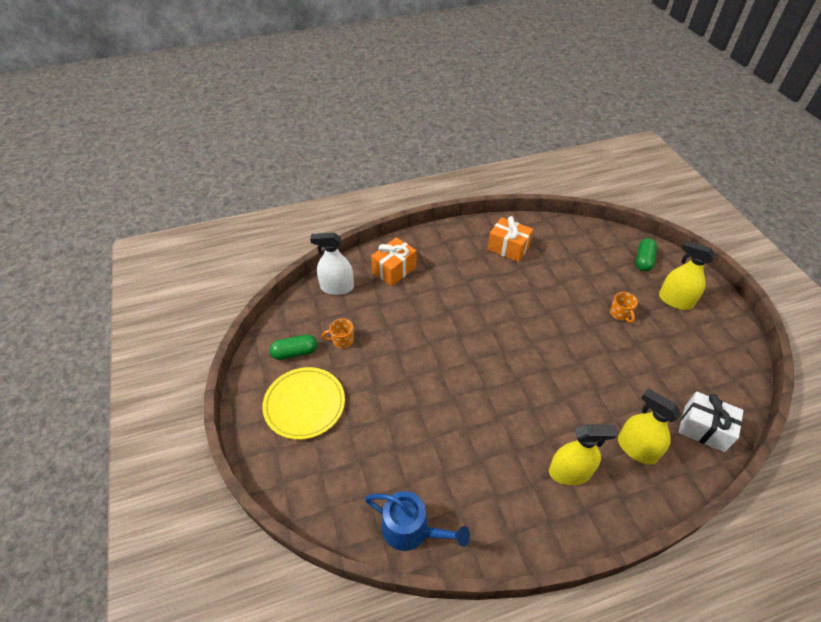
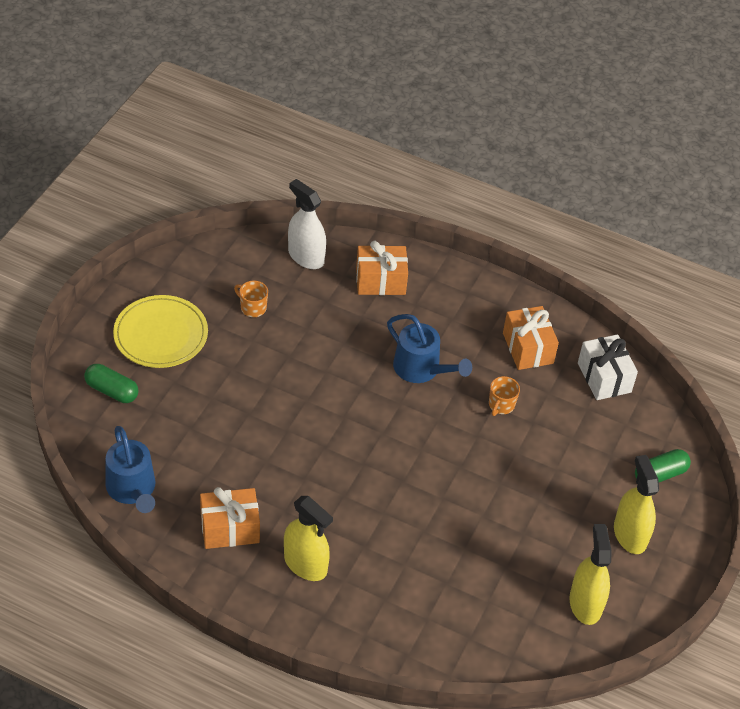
camera: 40 degrees right, 0 degrees up
green capsule [269,335,317,360] -> green capsule moved to [84,364,139,403]
orange mug [610,292,638,323] -> orange mug moved to [489,376,520,416]
yellow spray bottle [618,389,681,464] -> yellow spray bottle moved to [569,524,612,625]
white gift [678,392,744,452] -> white gift moved to [578,334,638,400]
none -> orange gift [200,487,260,549]
none -> blue watering can [387,314,472,383]

